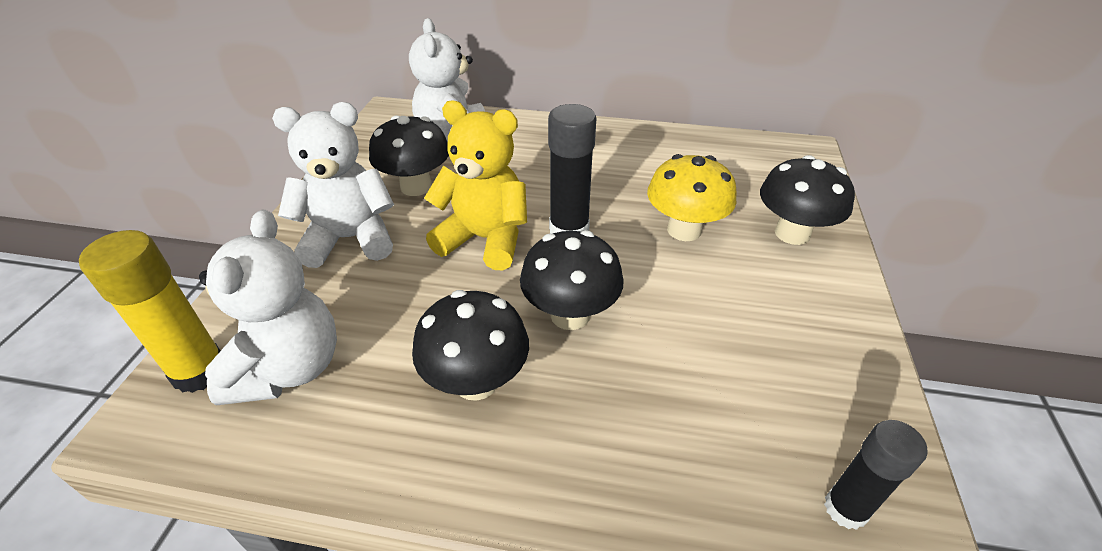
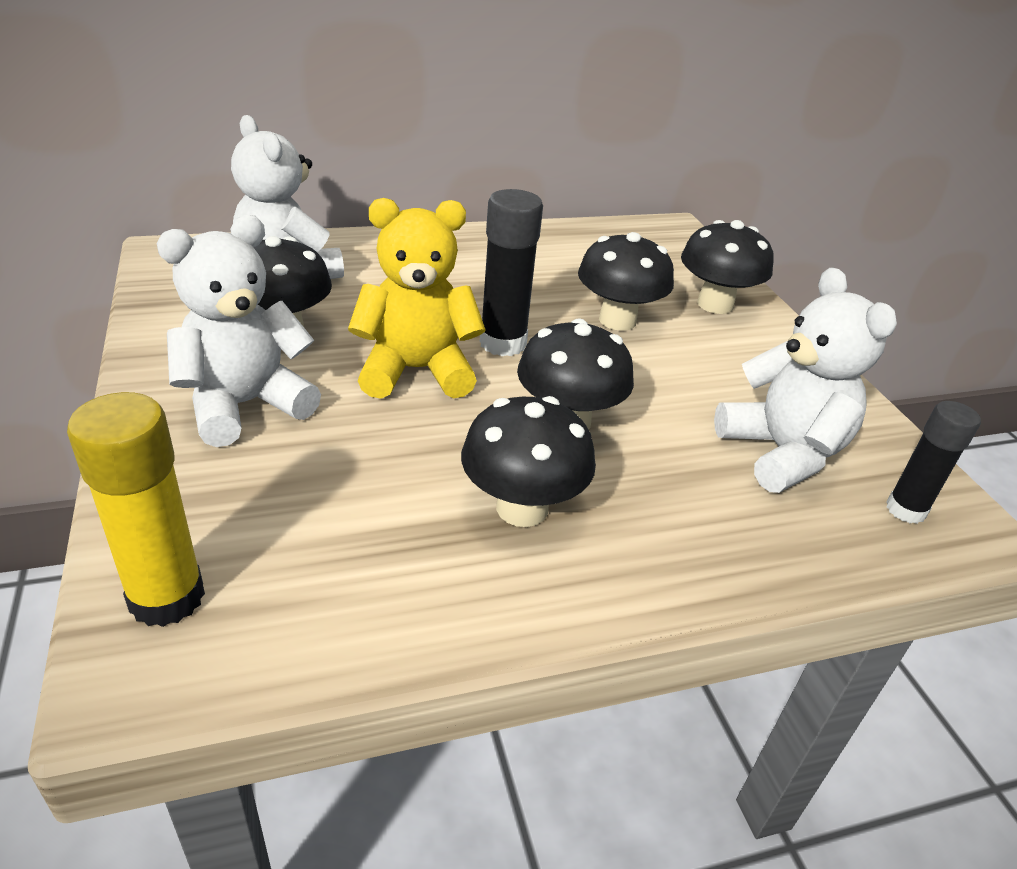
camera: 30 degrees left, 5 degrees down
white teddy bear [199,210,337,405] -> white teddy bear moved to [714,267,897,493]
yellow mushroom [647,154,737,241] -> black mushroom [578,232,674,331]

